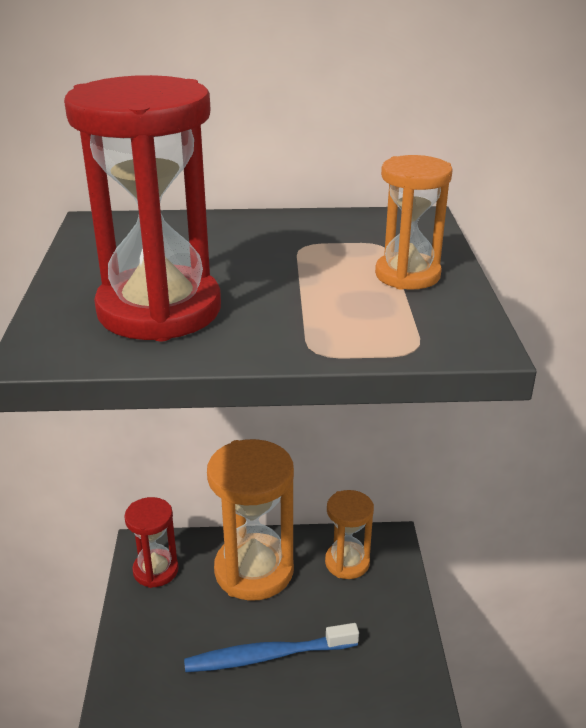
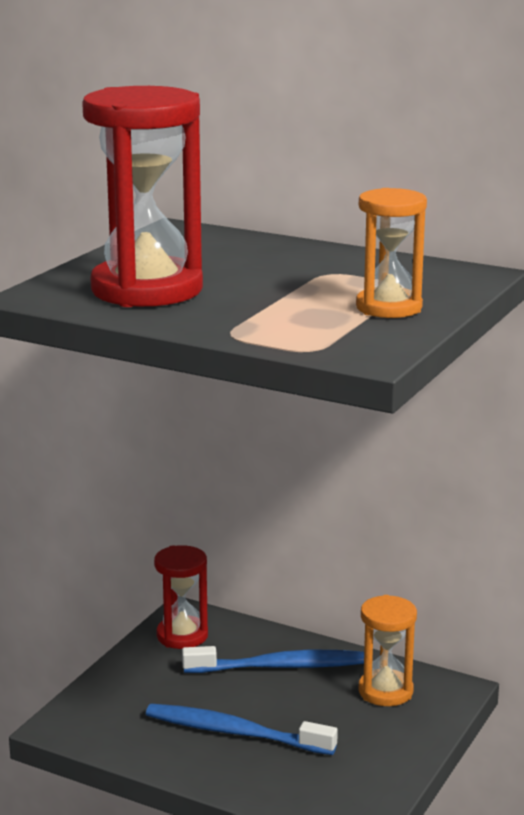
camera: 30 degrees right, 10 degrees down
orange hourglass [207,439,294,601] -> blue toothbrush [182,646,364,673]

